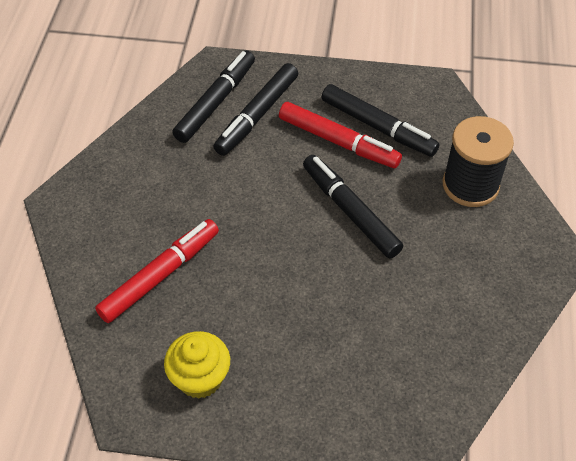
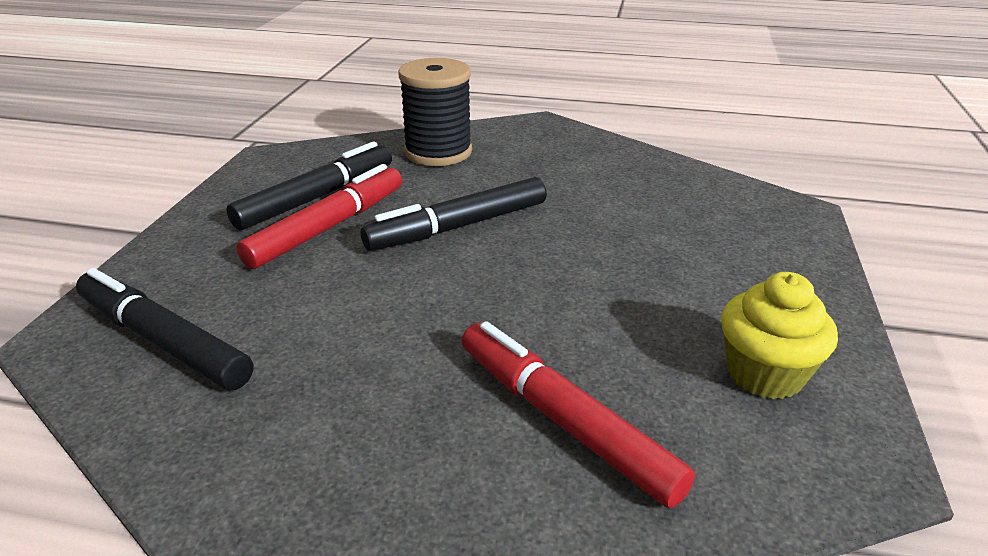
camera: 85 degrees left, 20 degrees down
black marker [214,63,298,156] -> none

